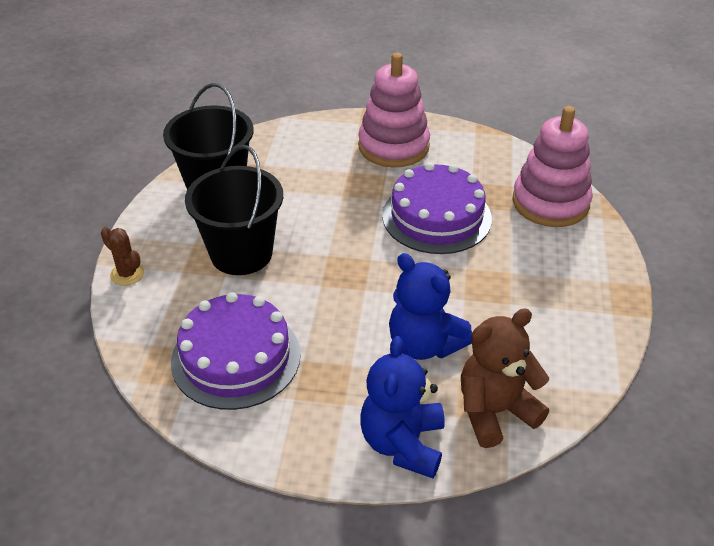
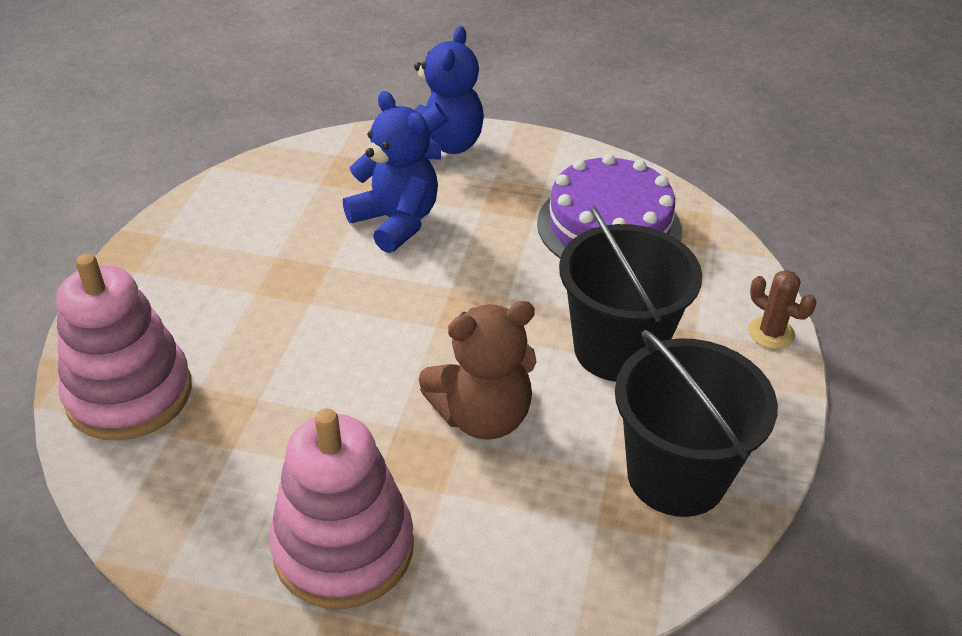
camera: 175 degrees left, 0 degrees up
purple cake [382,162,492,254] -> none
brown teddy bear [461,308,549,448] -> brown teddy bear moved to [419,301,536,440]

